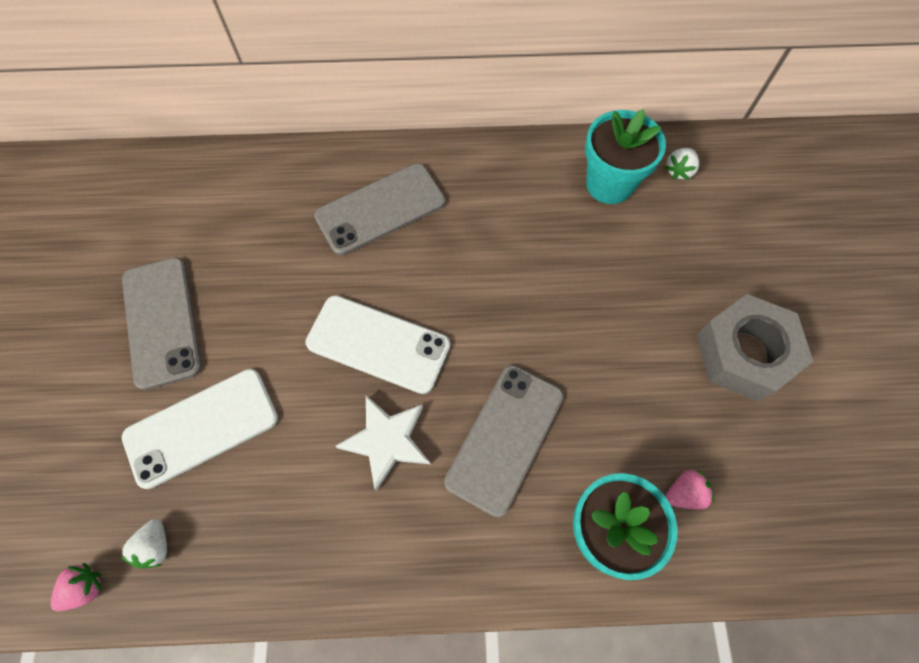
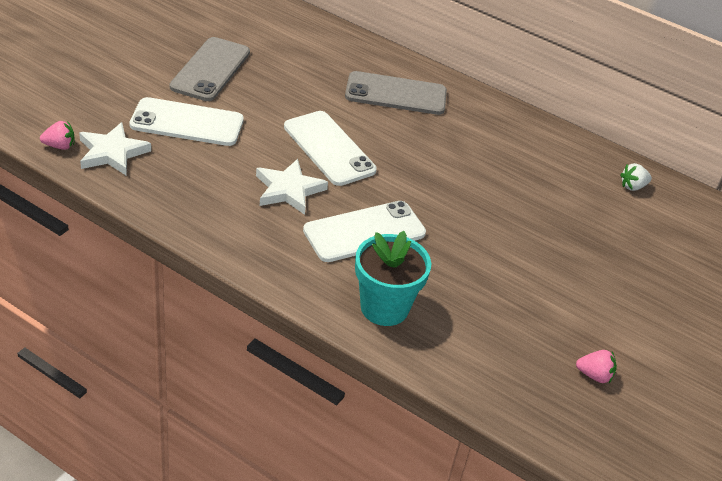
camera: 30 degrees right, 25 degrees down
white strawberry [120,519,167,568] -> white star [79,122,151,176]
grey phone [444,365,564,517] -> white phone [303,201,426,262]
turquoise flower pot [585,109,666,204] -> none
pink strawberry [665,470,714,509] -> pink strawberry moved to [576,350,617,383]
grey nut [697,294,814,401] -> none

